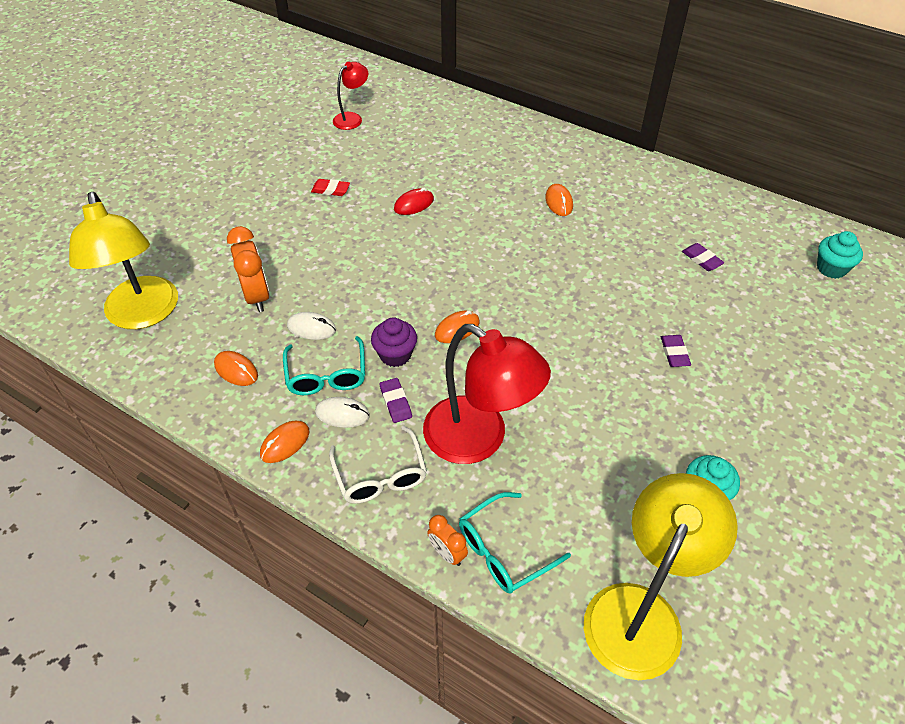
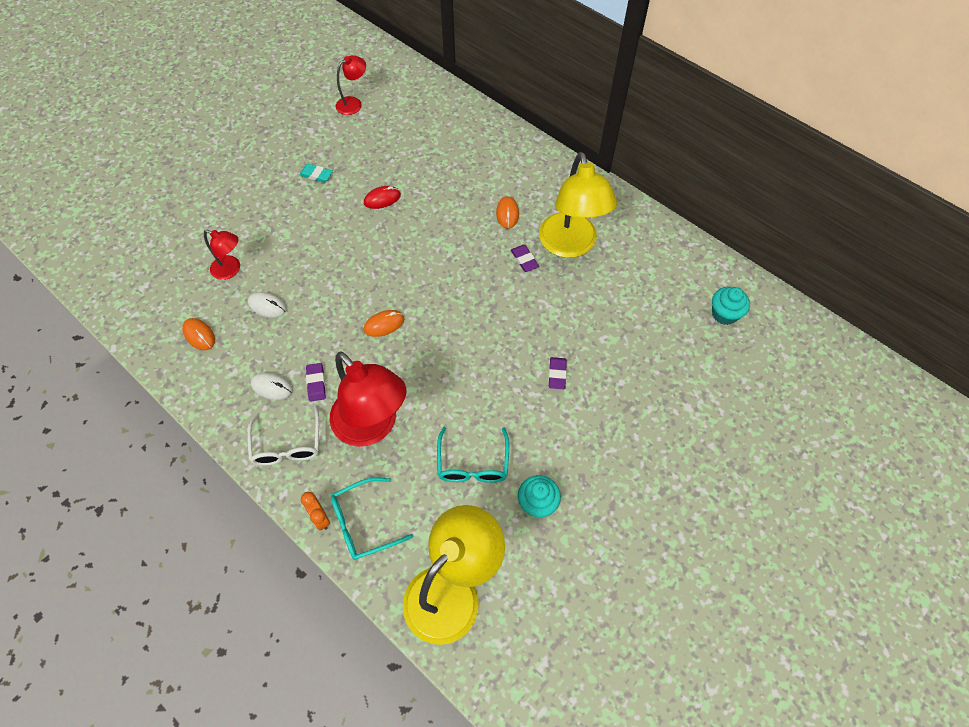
camera: 10 degrees right, 10 degrees up
yellow lamp [69,192,178,329] -> yellow lamp moved to [539,152,617,258]
orange clock [227,226,270,312] -> red lamp [204,230,240,280]
orange mouse [260,420,309,463] -> none
turquoise glasses [283,336,365,395] -> turquoise glasses moved to [437,427,509,483]
red eraser [311,179,350,196] -> turquoise eraser [299,164,333,183]
purple cupcake [371,317,417,367] -> none
purple eraser [682,243,724,271] -> purple eraser moved to [511,245,539,272]

